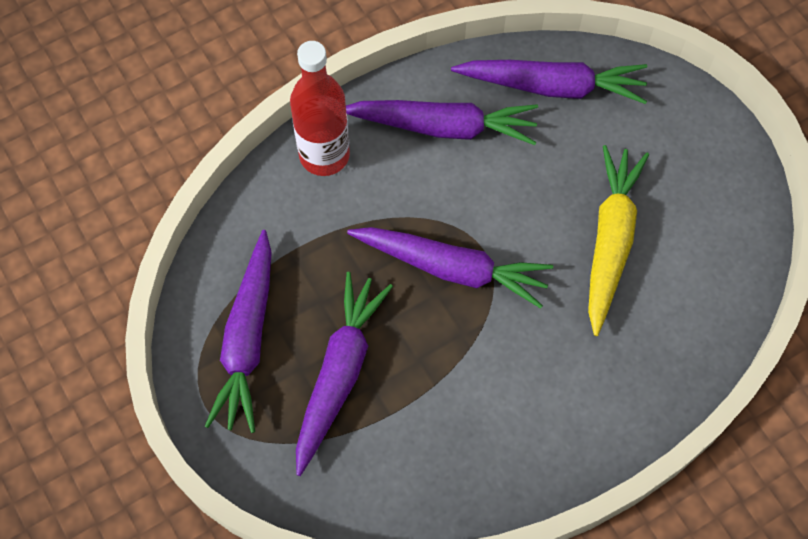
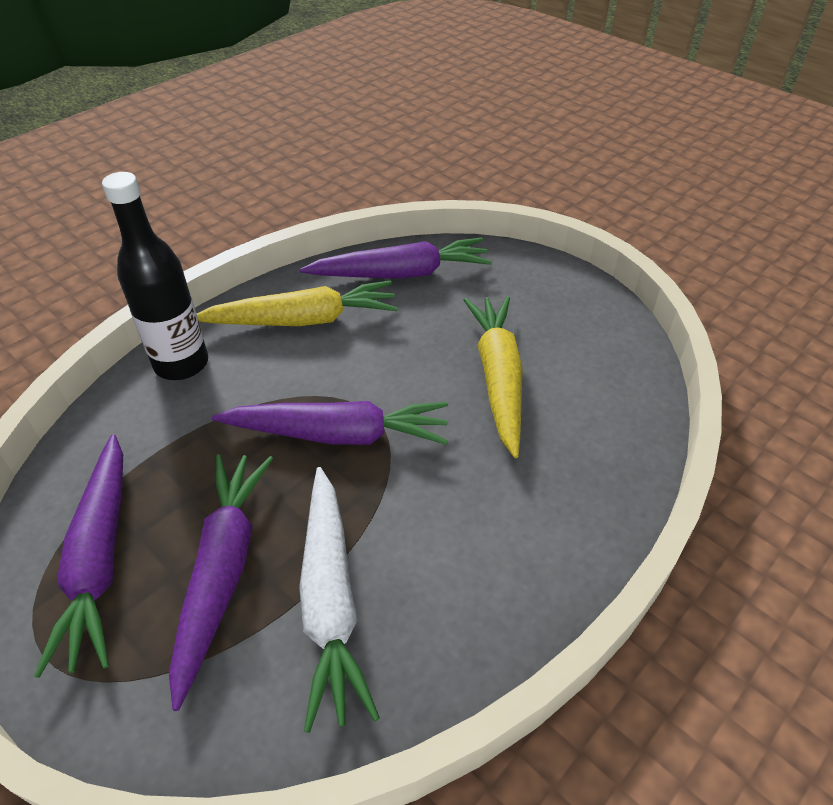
camera: 15 degrees left, 20 degrees down
red bottle [290,41,350,176] -> black bottle [102,172,208,380]
purple carrot [346,100,538,145] -> yellow carrot [197,280,398,326]
none -> white carrot [299,467,380,733]

